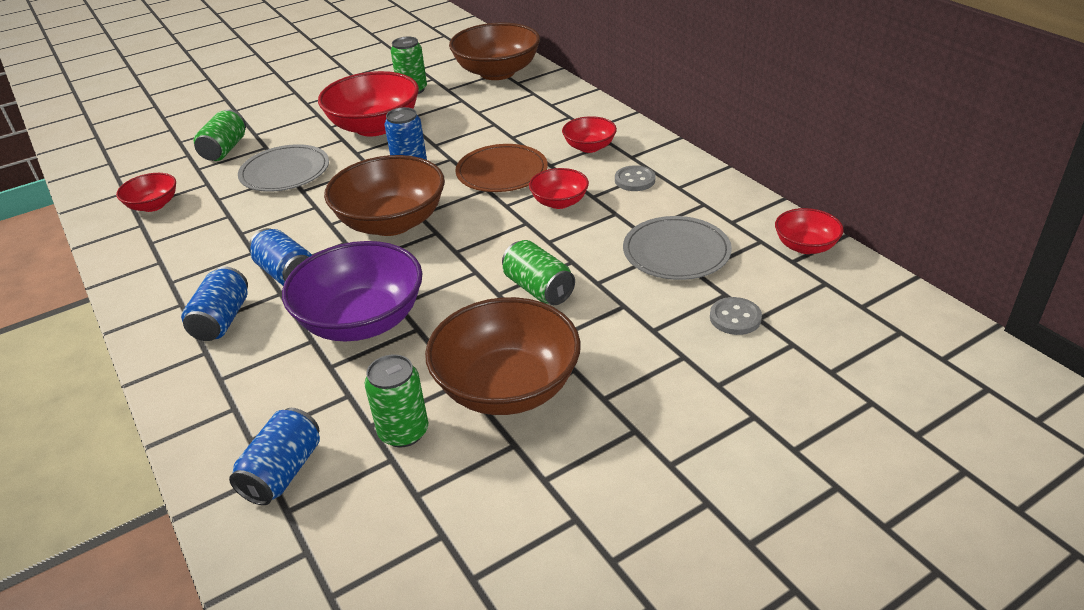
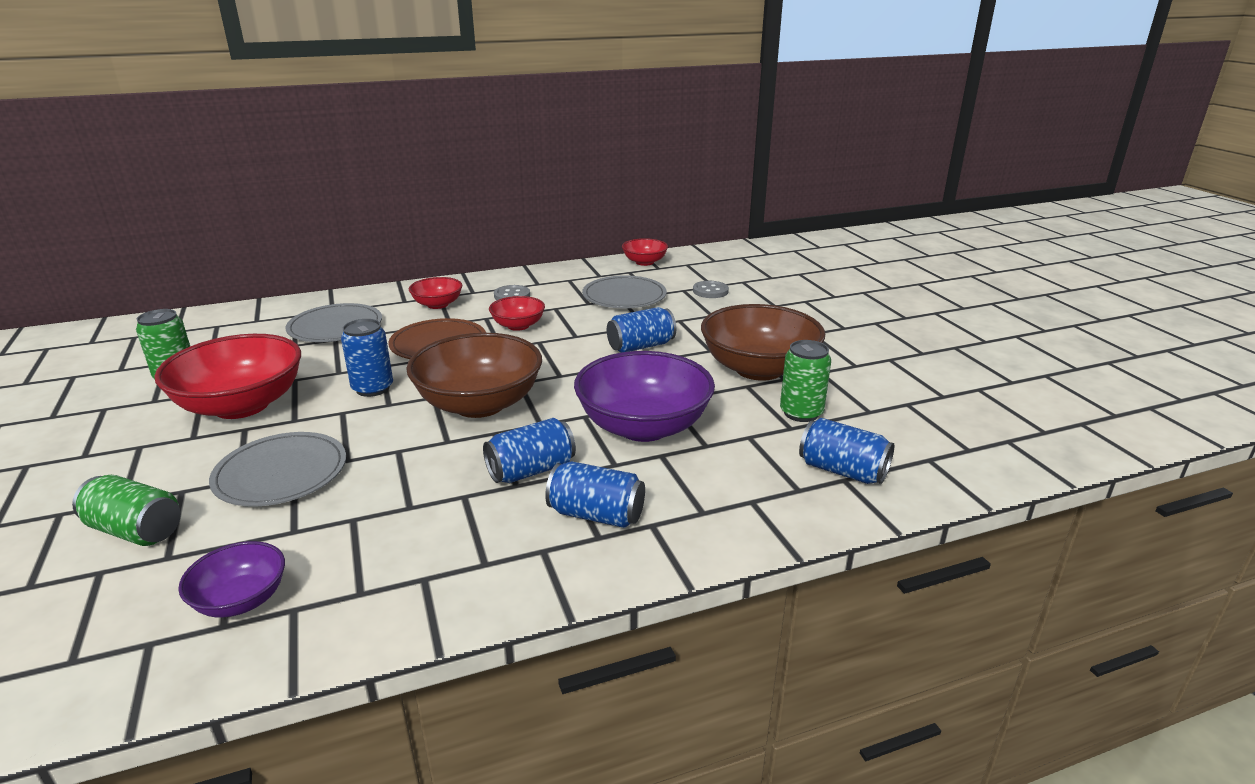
camera: 80 degrees left, 10 degrees down
red bowl [116,173,176,212] -> purple bowl [178,541,285,617]
brown bowl [449,22,540,80] -> none
green can [502,240,575,305] -> blue can [607,307,676,353]
none -> grey plate [285,303,382,342]

